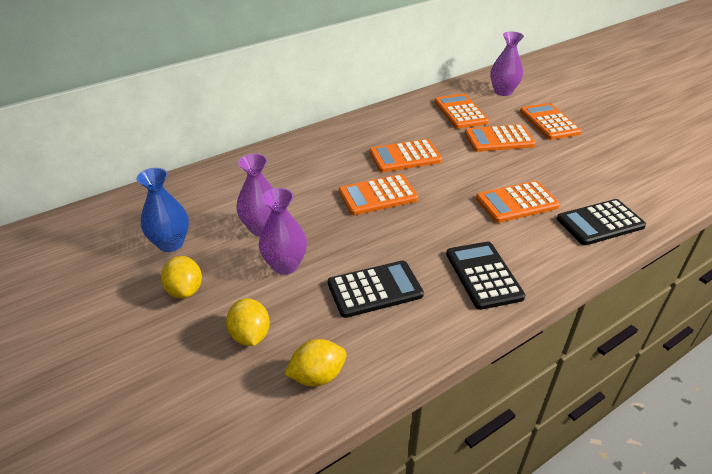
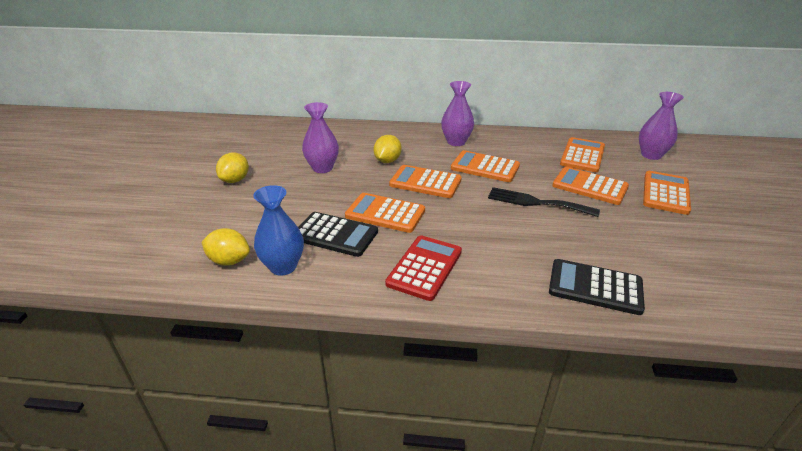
camera: 40 degrees right, 5 degrees down
blue vase [136,168,189,252] -> blue vase moved to [253,185,304,276]
yellow lemon [226,298,270,346] -> yellow lemon moved to [374,135,402,163]
purple vase [259,188,307,275] -> purple vase moved to [441,81,474,146]
black calculator [446,241,525,310] -> red calculator [385,236,462,301]
orange calculator [476,181,560,223] -> orange calculator moved to [345,193,425,233]
none -> black fork [488,187,600,217]

